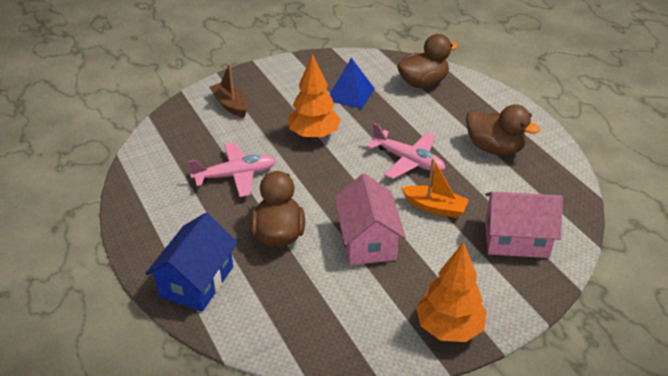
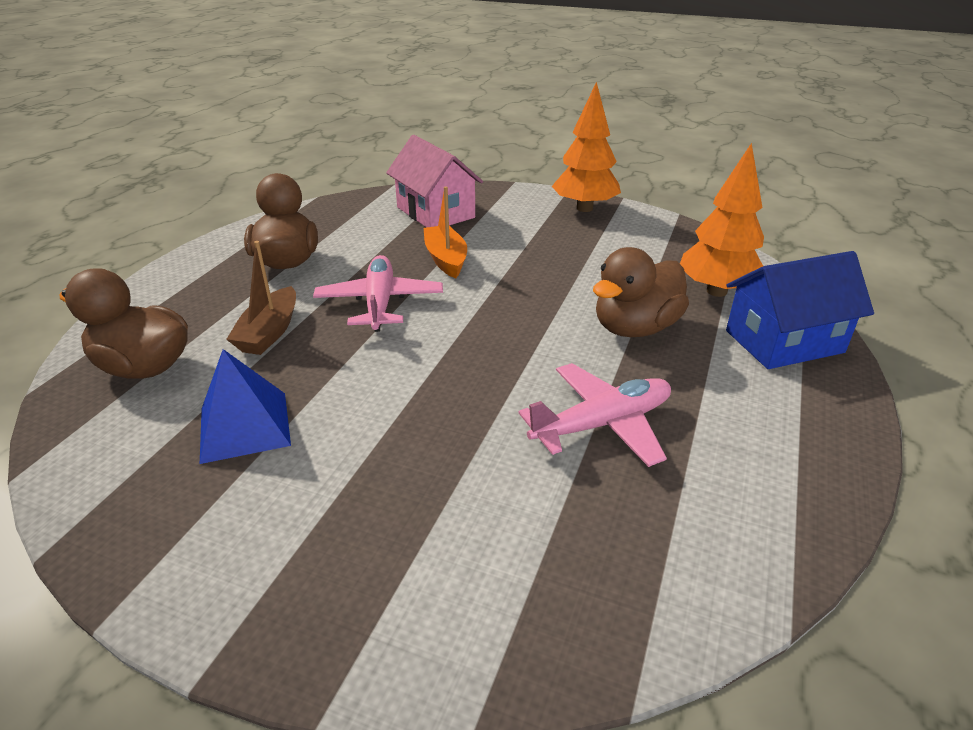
camera: 130 degrees left, 5 degrees down
pink plane [188,142,276,197] -> pink plane turned 120 degrees clockwise [519,363,671,467]
brown boat [209,63,248,118] -> brown boat moved to [226,241,296,355]
orange tree [288,54,341,139] -> orange tree moved to [680,143,764,297]
pink house [334,173,406,265] -> none

